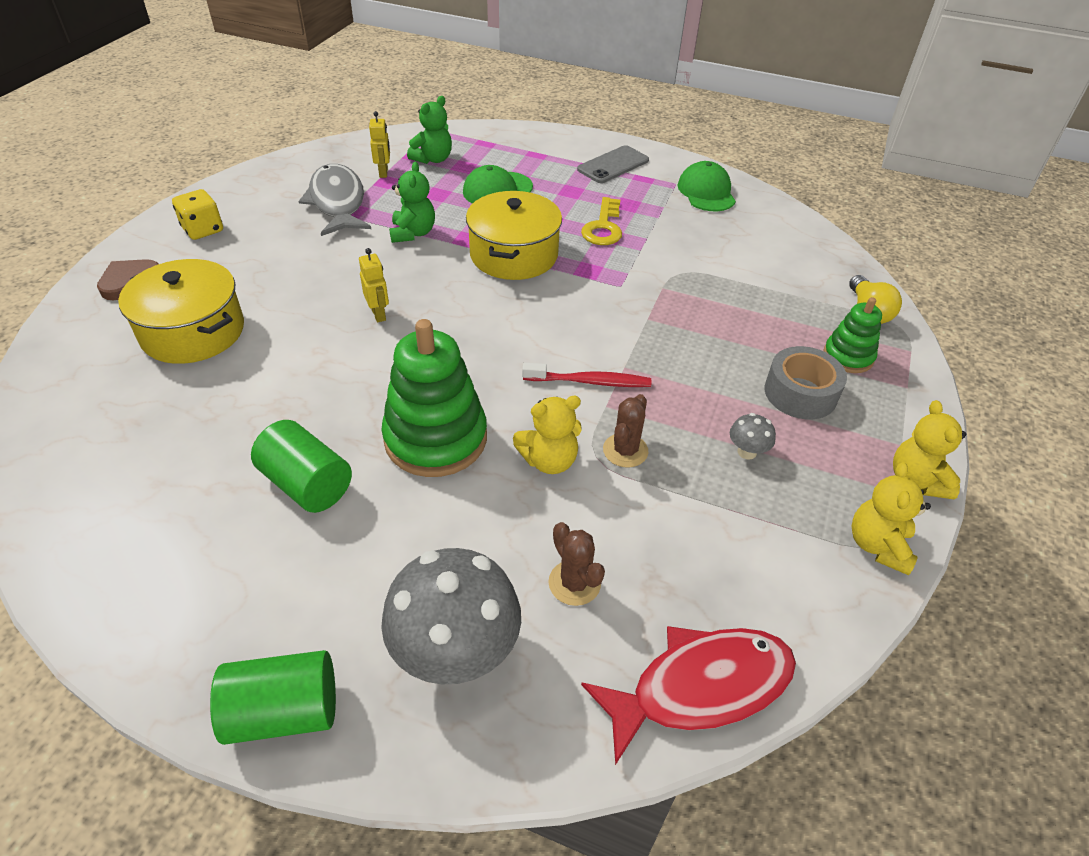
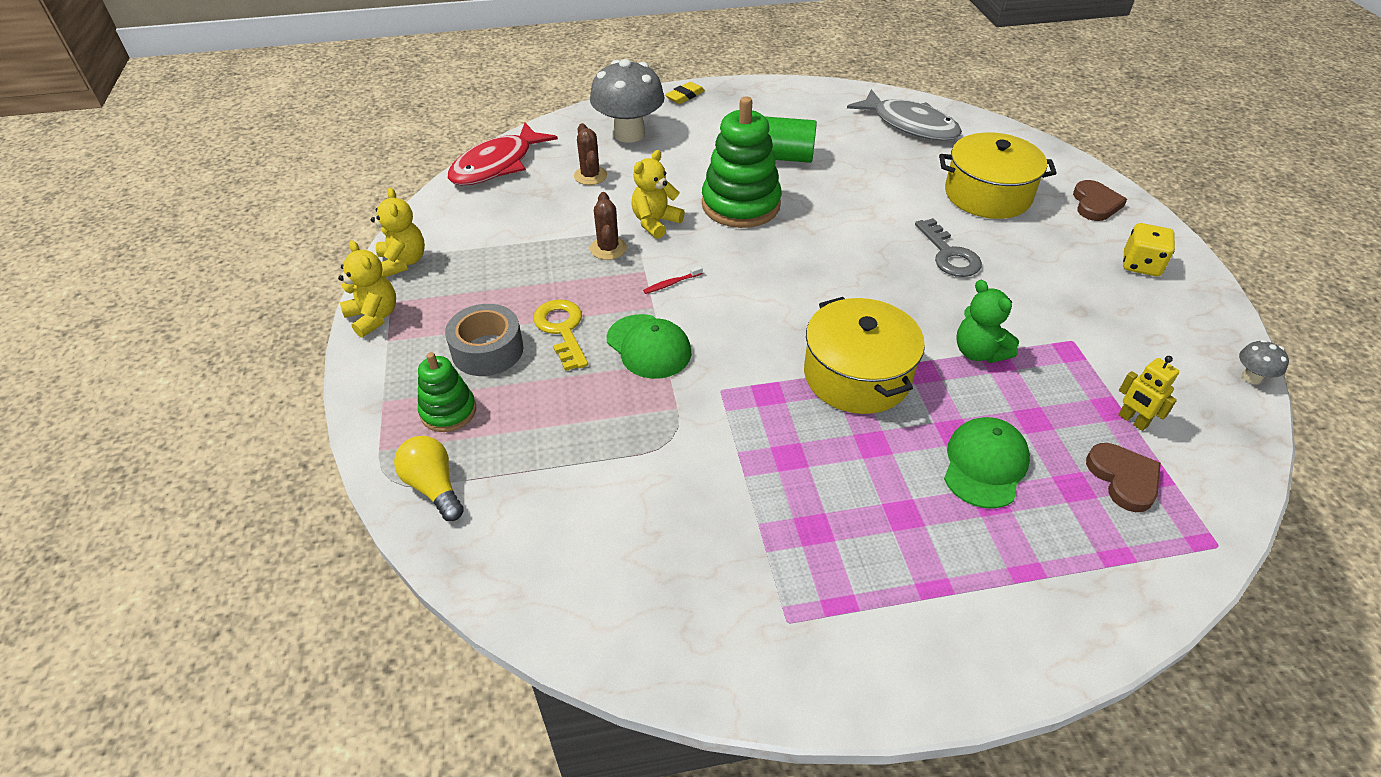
camera: 150 degrees right, 0 degrees up
green cylinder [210,650,336,745] -> yellow eraser [665,82,705,104]
grey fish [298,164,371,236] -> grey fish moved to [847,89,962,140]
yellow robot [359,248,389,322] -> none
green teddy bear [407,96,452,164] -> brown heart [1086,443,1161,512]
red toothbrush [522,363,651,387] -> red toothbrush [643,266,703,294], size x0.55
brown cactus [548,522,605,606] -> brown cactus turned 45 degrees clockwise [574,123,607,185]
grey phone [577,145,649,183] -> none
yellow key [581,197,622,245] -> yellow key moved to [533,299,588,371]
green cap [677,161,736,211] -> green cap moved to [607,314,691,379]
grey mushroom [730,413,776,460] -> grey mushroom moved to [1239,340,1289,384]
none -> grey key [915,218,982,277]

